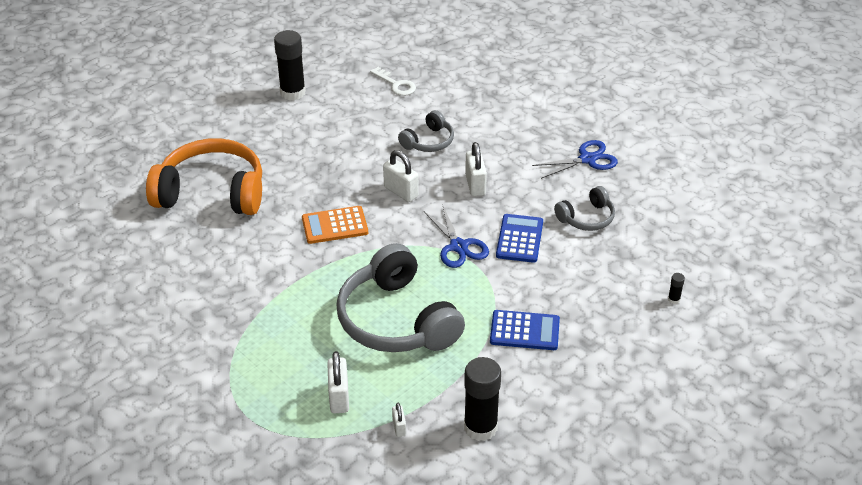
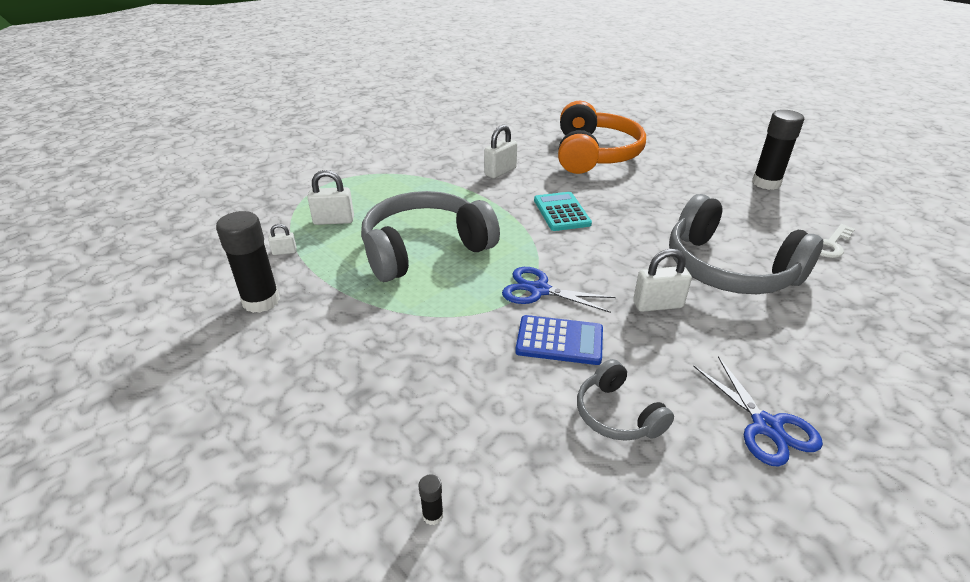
camera: 90 degrees right, 5 degrees down
orange calculator [302,206,368,244] -> turquoise calculator [534,192,592,231]
white padlock [383,150,419,202] -> white padlock moved to [484,125,517,178]
grey headphones [398,110,454,152] -> grey headphones [669,194,823,294], size x2.01
blue scissors [424,206,489,268] -> blue scissors turned 45 degrees clockwise [502,267,616,313]
blue calculator [490,310,560,350] -> none

